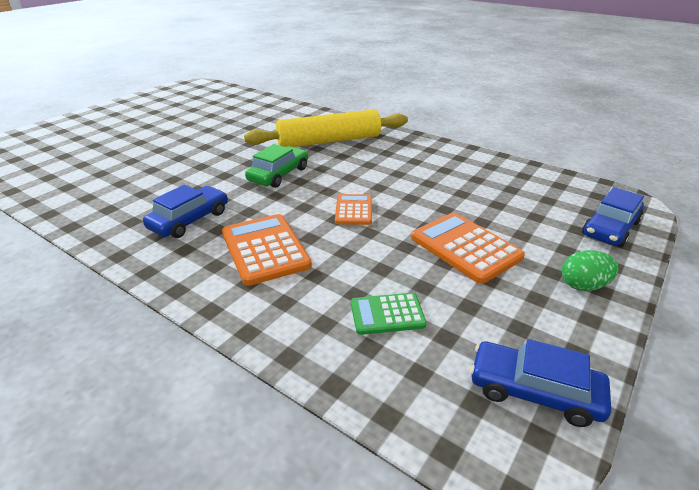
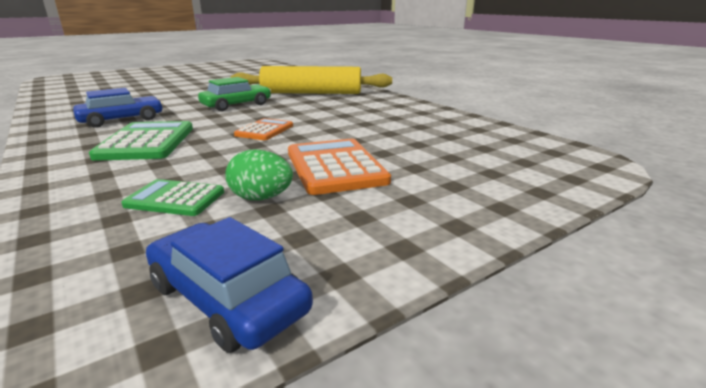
camera: 20 degrees right, 10 degrees down
orange calculator [222,214,312,286] -> green calculator [89,121,193,161]
green egg [562,250,619,291] -> green egg moved to [225,149,293,200]
blue car [582,187,644,247] -> none

